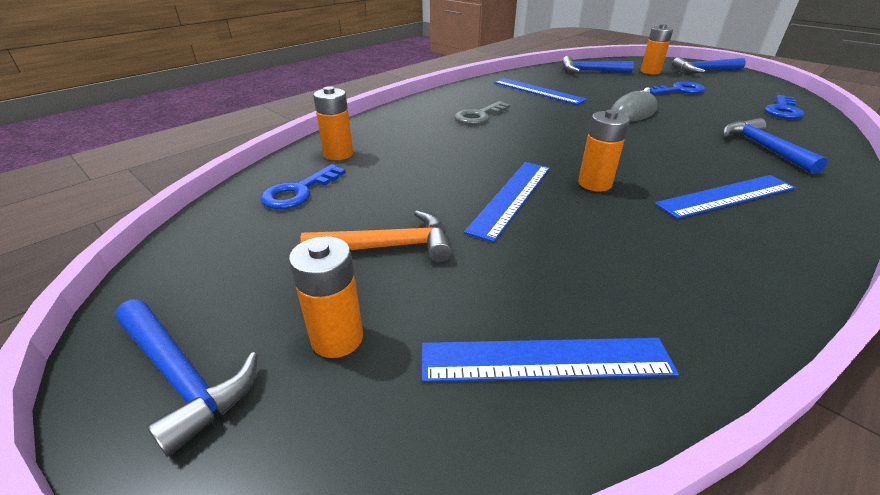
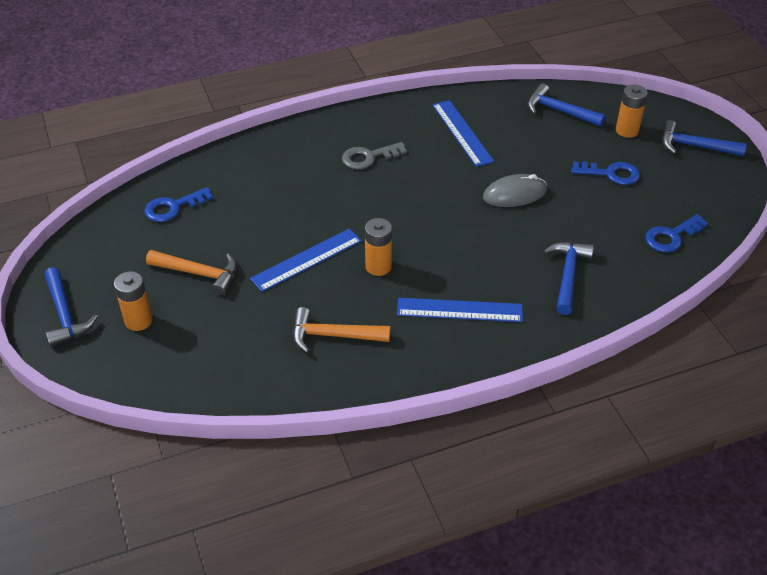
camera: 25 degrees right, 10 degrees up
orange battery [313,86,353,160] -> none
blue ruler [421,338,679,382] -> none
none -> orange hammer [293,307,390,353]

